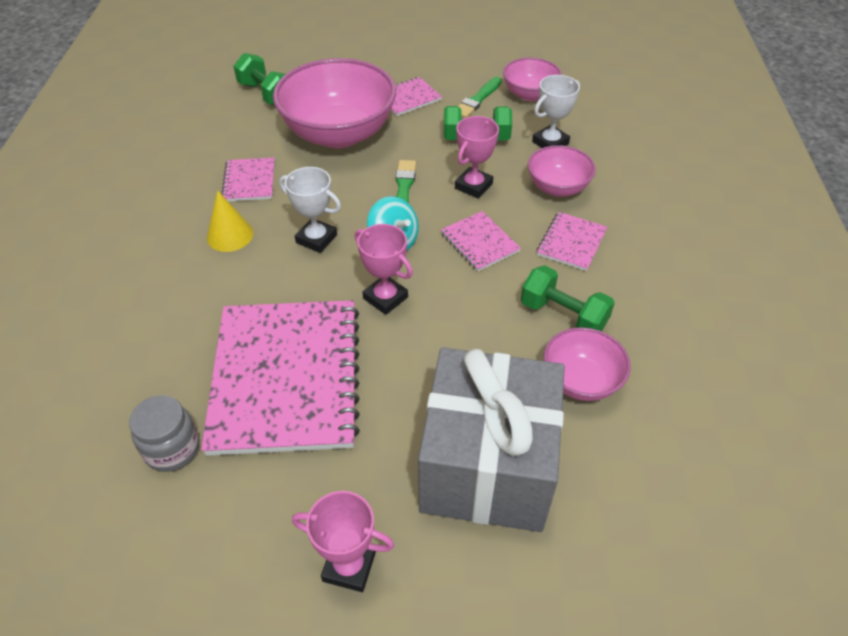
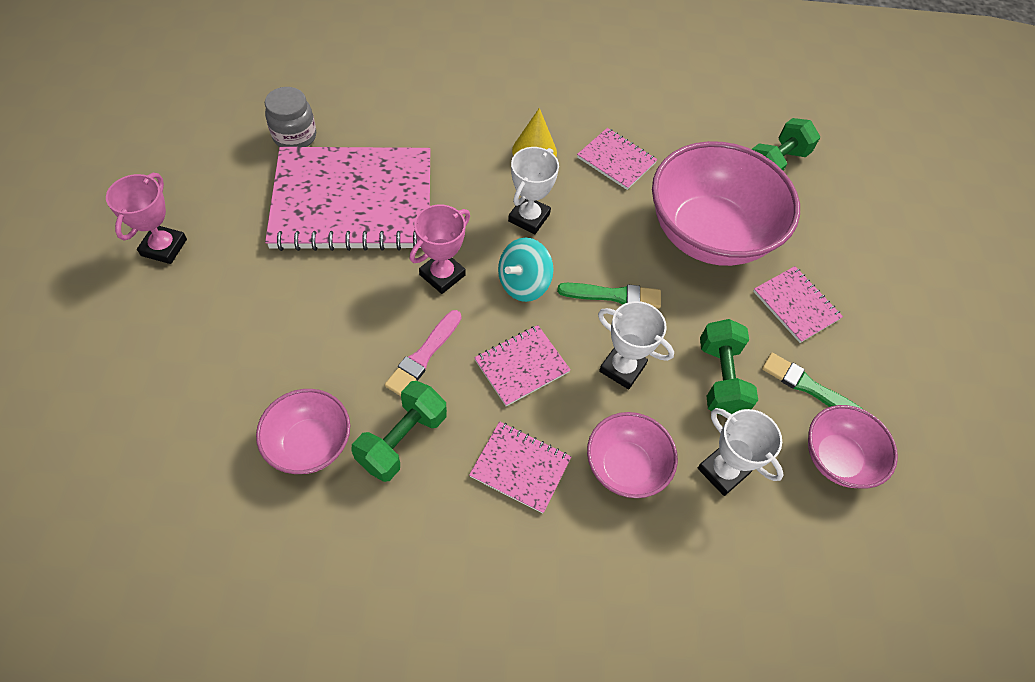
camera: 85 degrees right, 10 degrees up
pink notebook [222,157,275,201] -> pink notebook turned 45 degrees clockwise [577,128,658,190]
grey gift [418,347,565,532] -> none
pink trophy [455,116,499,199] -> white trophy [598,301,674,389]
none -> pink brush [385,310,461,396]

